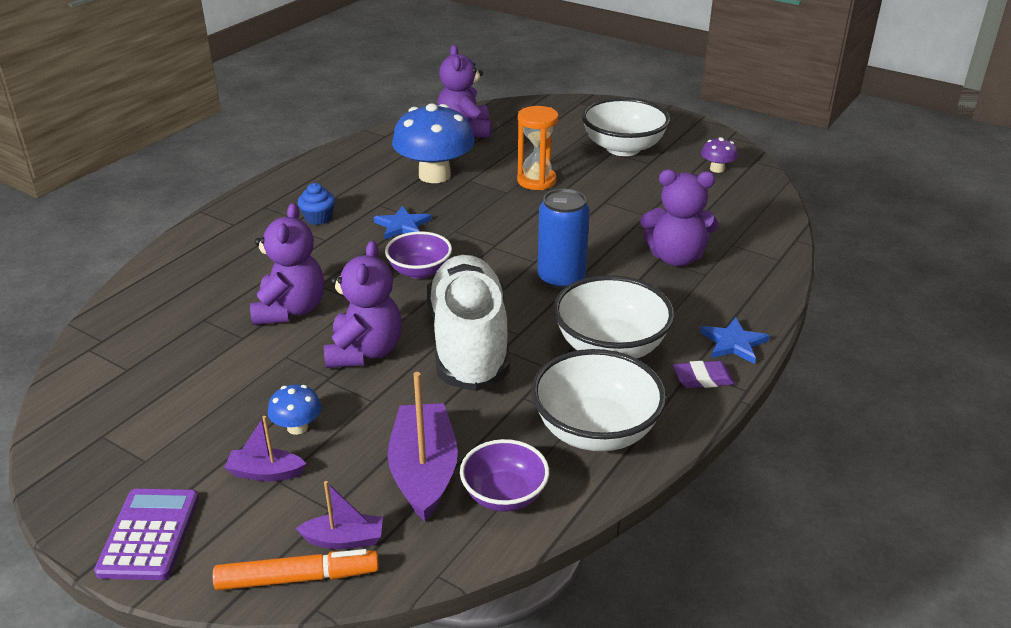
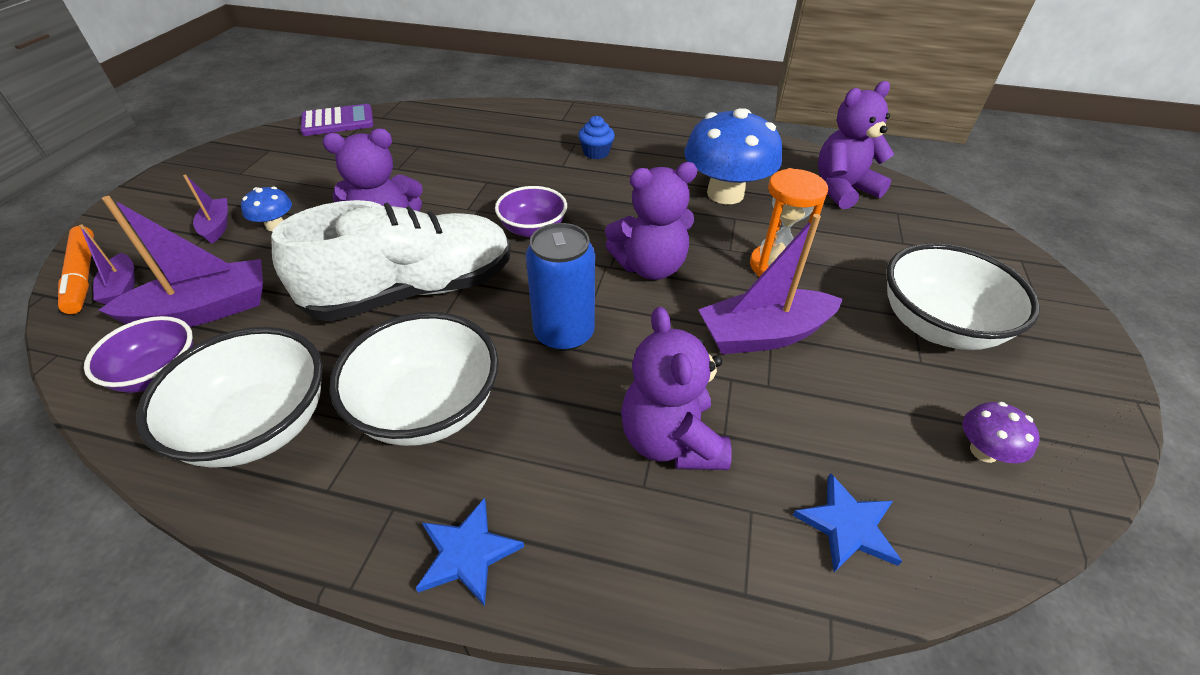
camera: 70 degrees right, 10 degrees up
purple calculator [94,489,199,580] -> purple calculator moved to [301,104,374,136]
purple teddy bear [250,203,324,325] -> purple teddy bear moved to [605,162,697,280]
blue star [374,206,431,240] -> blue star moved to [792,473,902,572]
purple eraser [673,361,735,388] -> none
none -> purple boat [698,214,843,354]

